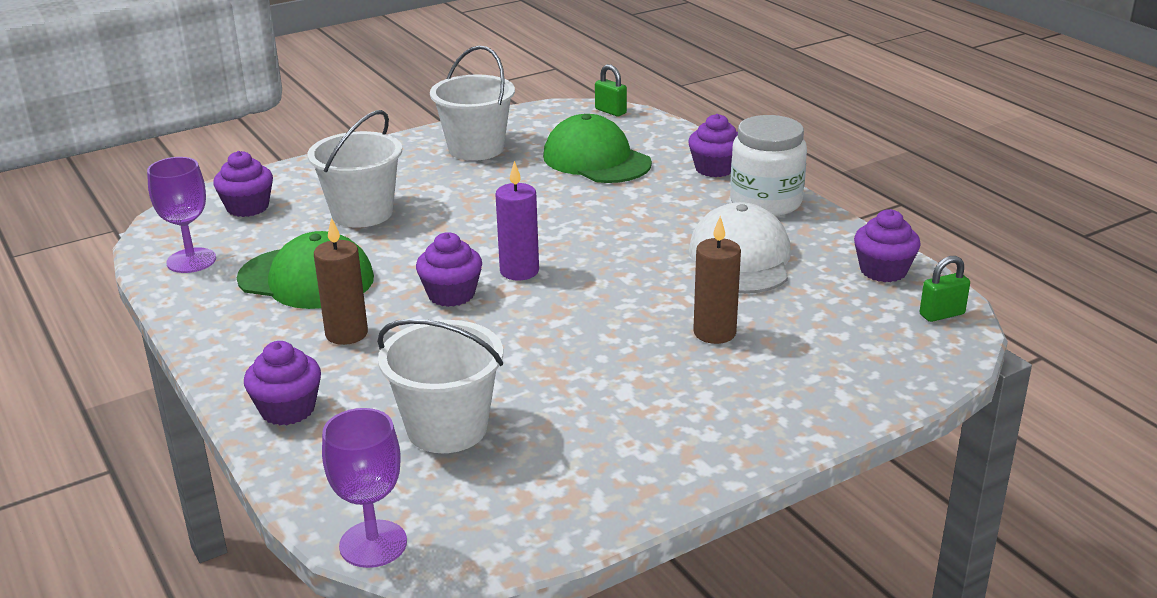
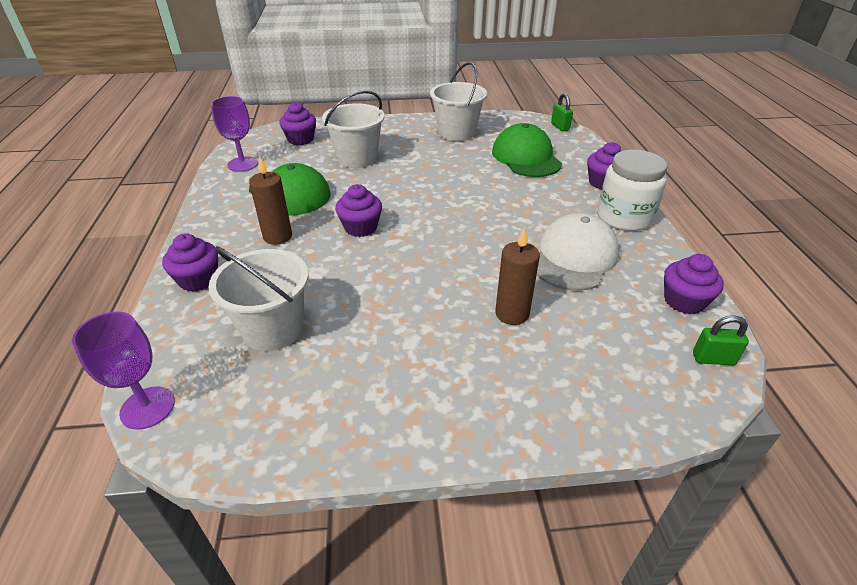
camera: 25 degrees right, 10 degrees up
purple candle [495,161,539,280] -> none

